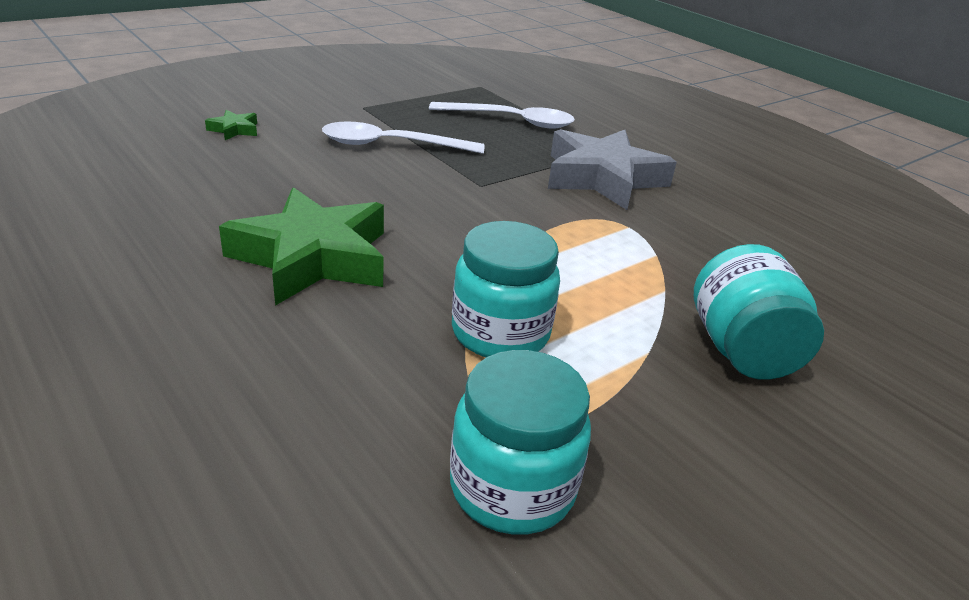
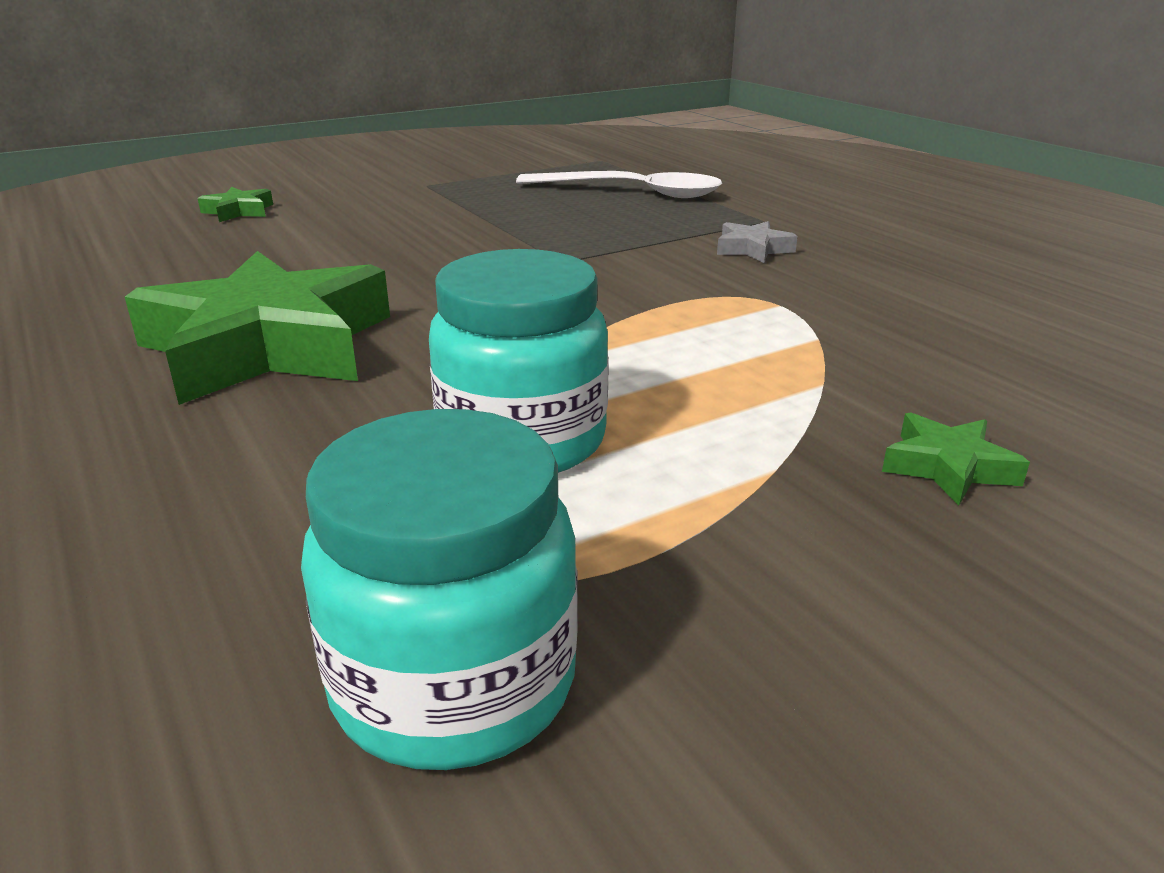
camera: 10 degrees right, 5 degrees down
white spoon [322,121,485,154] -> none
grey star [548,129,677,210] -> grey star [717,221,798,263], size x0.41
turquoise jar [694,244,824,380] -> green star [882,412,1030,506]

